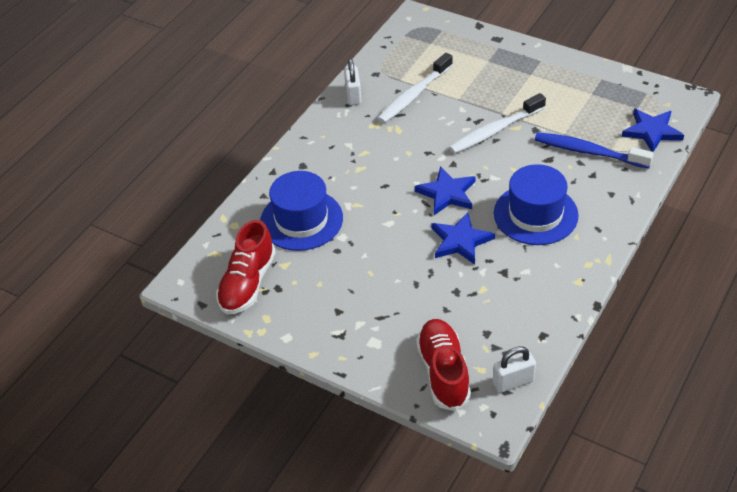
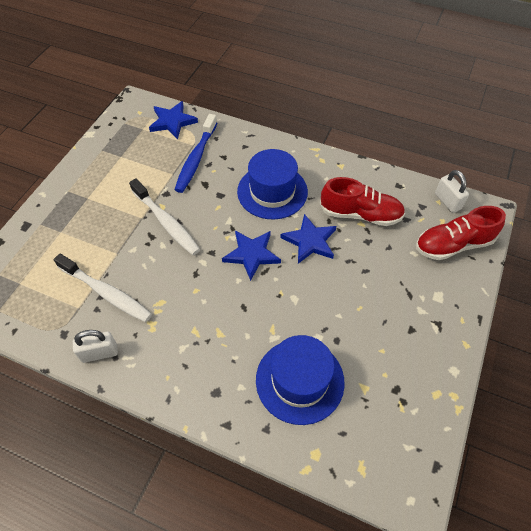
camera: 100 degrees left, 10 degrees up
red shoe [216,220,276,314] -> red shoe moved to [320,177,405,226]

